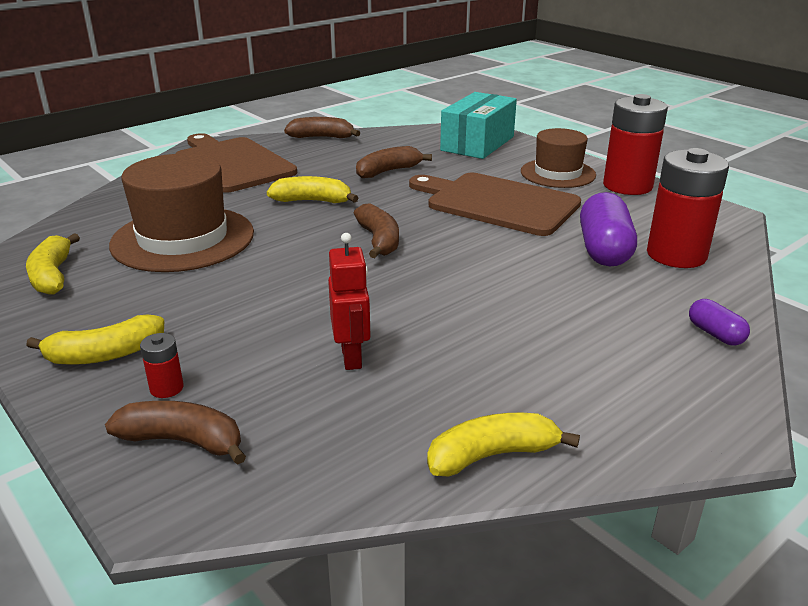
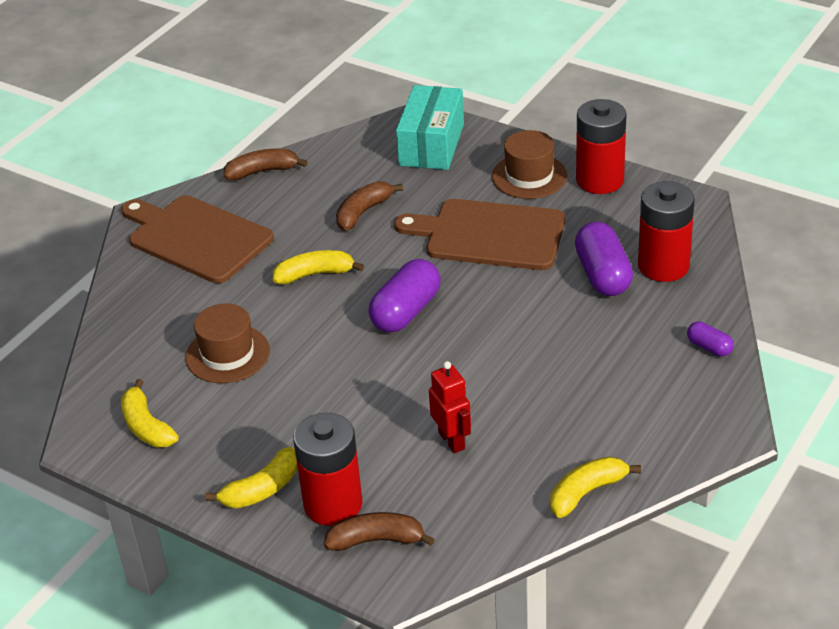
camera: 15 degrees left, 10 degrees up
brown hat [109,154,254,272] -> brown hat [185,303,270,383], size x0.64
red battery [140,333,184,398] -> red battery [293,413,363,526], size x2.35
brown banana [354,203,399,258] -> purple capsule [369,259,441,332]

